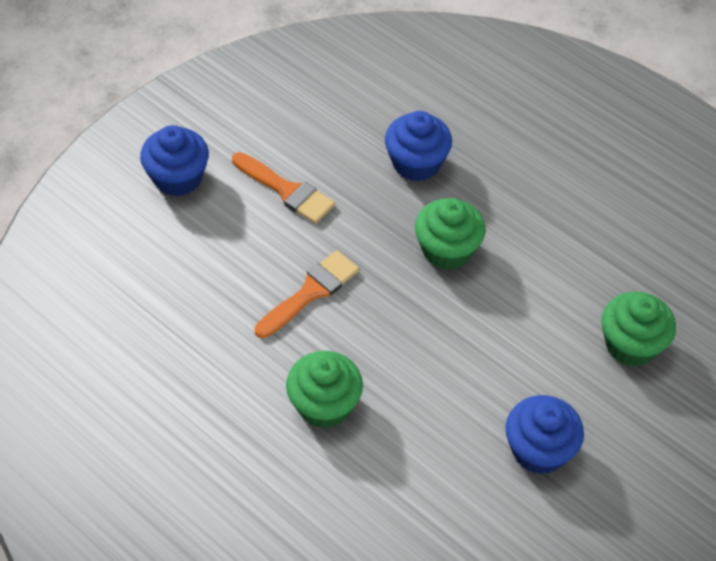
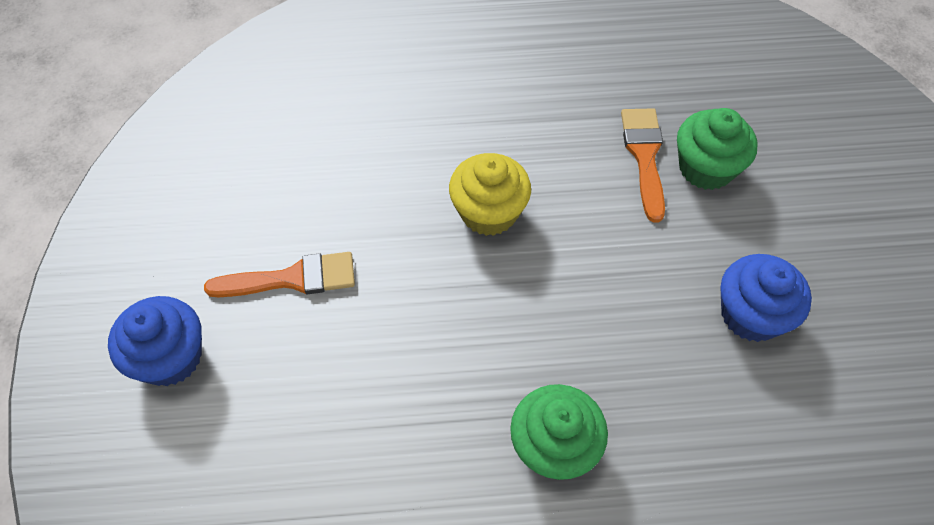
camera: 45 degrees left, 5 degrees up
orange brush [255,250,359,338] -> orange brush moved to [621,108,665,223]
blue cupcake [385,111,452,182] -> none
green cupcake [415,198,486,270] -> yellow cupcake [449,153,531,236]

